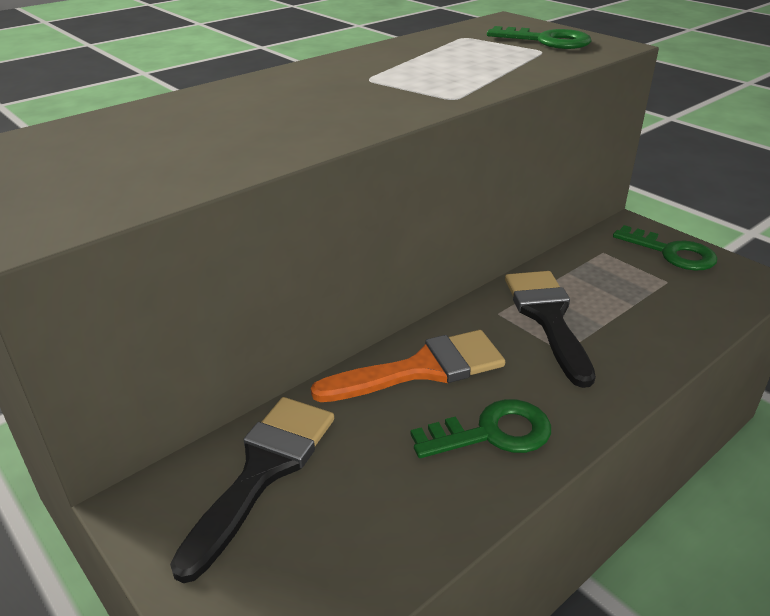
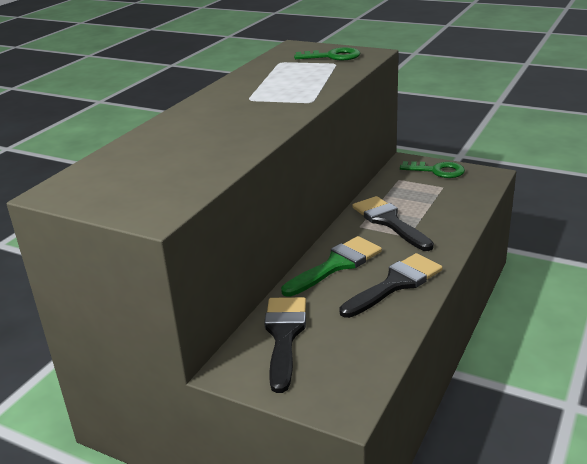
camera: 20 degrees left, 5 degrees down
orange brush [311,330,505,402] -> green brush [281,236,382,297]
green key [411,399,551,458] -> black brush [339,253,443,318]

